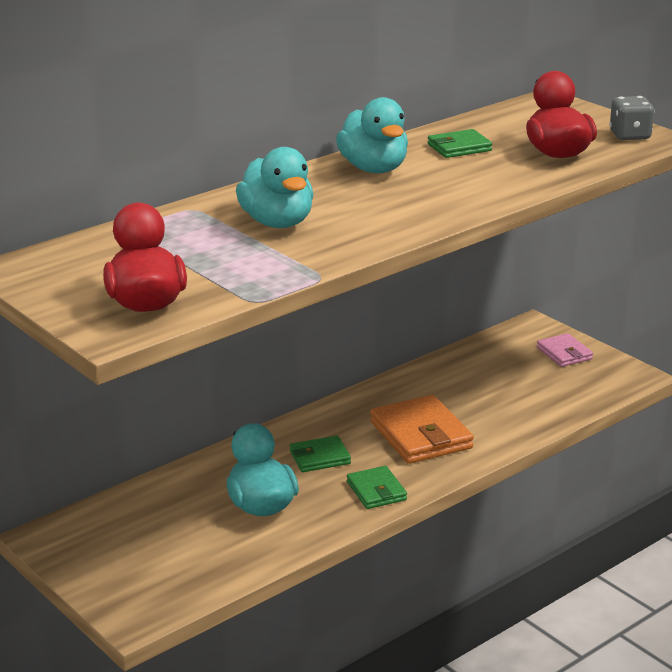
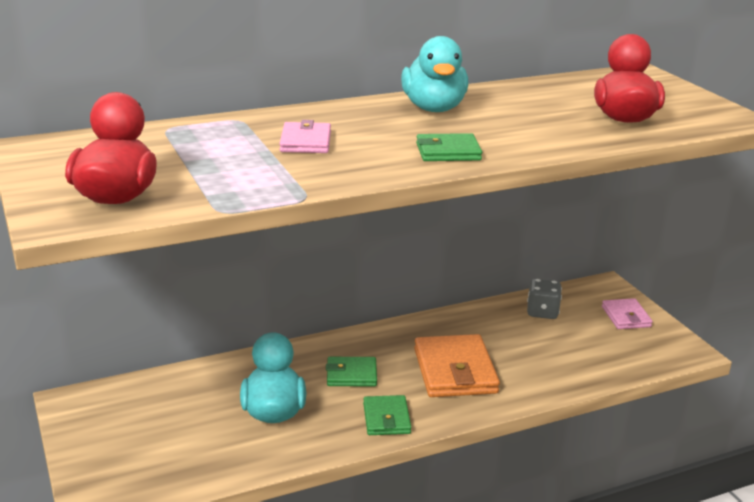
camera: 15 degrees right, 0 degrees up
turquoise duck [236,147,314,228] -> pink wallet [279,120,331,153]
green wallet [428,129,492,158] -> green wallet moved to [416,133,482,161]
grey dice [609,96,654,140] -> grey dice moved to [527,278,562,319]

